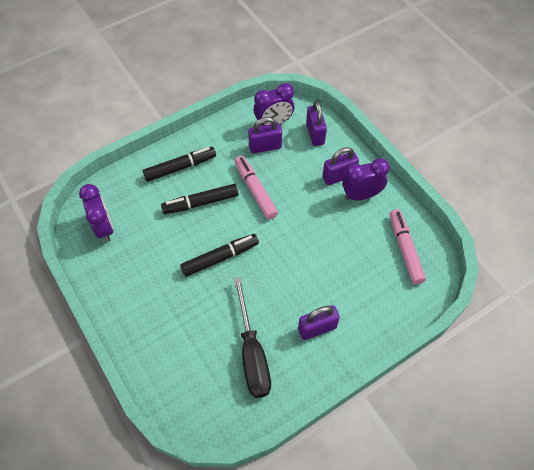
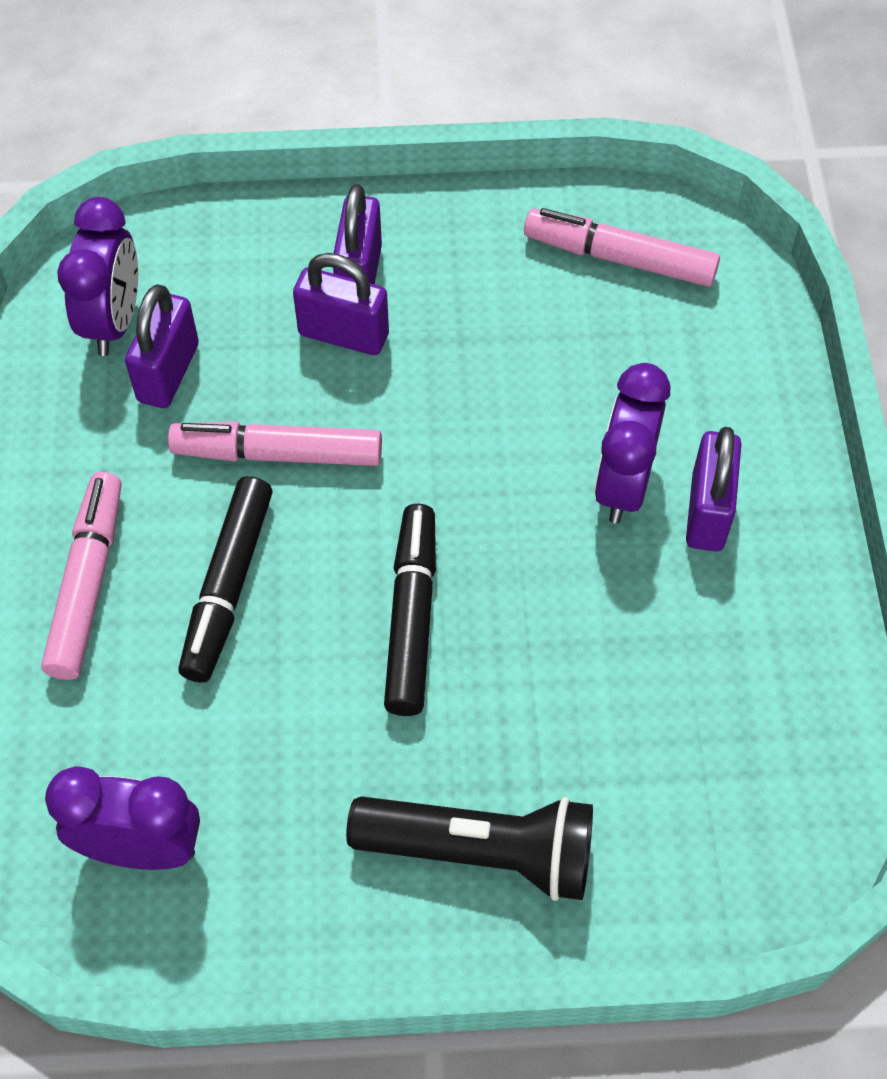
camera: 60 degrees left, 0 degrees up
black marker [143,147,216,182] -> pink marker [41,472,122,680]
black screwdriver [234,277,271,398] -> none
purple padlock [306,101,327,146] -> purple padlock moved to [293,253,389,355]
purple clock [342,158,390,201] -> purple clock moved to [594,363,670,524]
none -> black flashlight [346,796,593,901]

